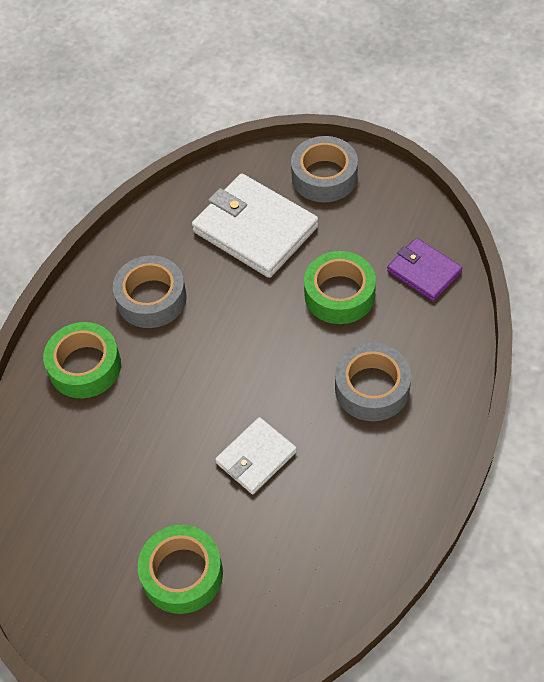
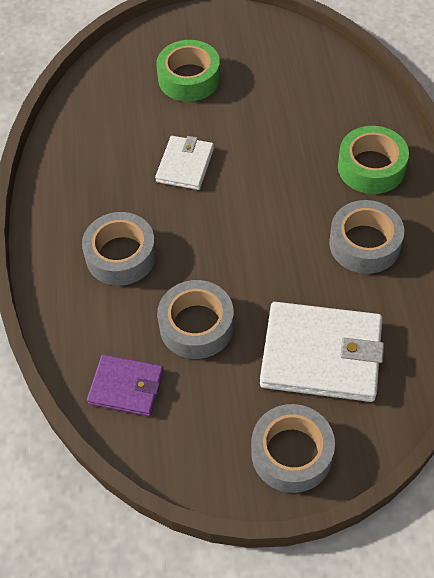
camera: 150 degrees right, 0 degrees up
green tape [304,251,376,324] -> grey tape [157,280,234,359]

